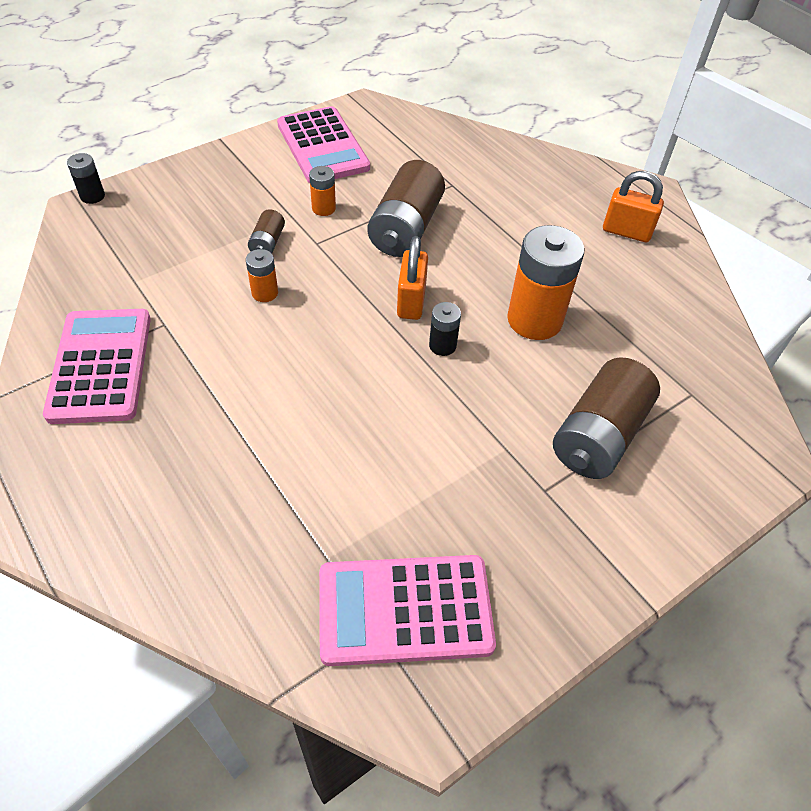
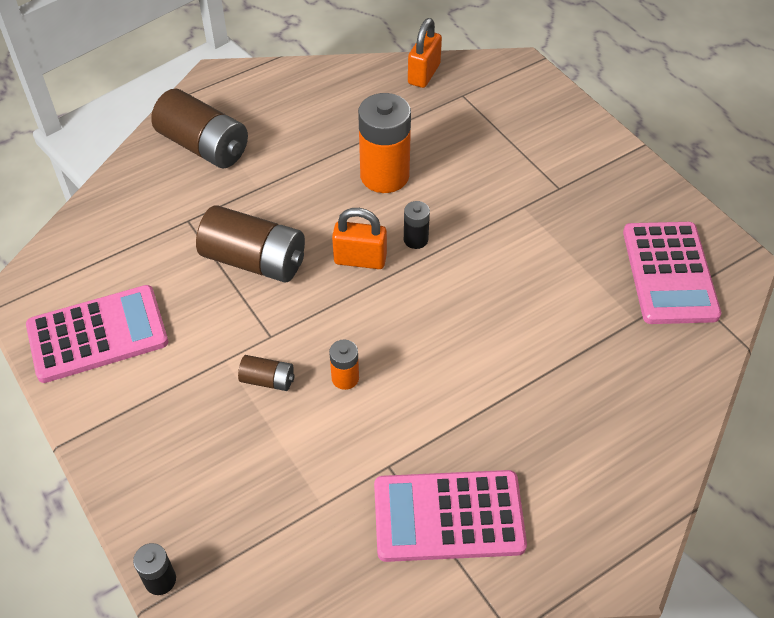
camera: 85 degrees left, 0 degrees up
orange battery [309,166,336,216] -> none
brown battery [553,357,660,479] -> brown battery moved to [151,89,248,168]
orange padlock [603,171,664,242] -> orange padlock moved to [408,18,442,88]

